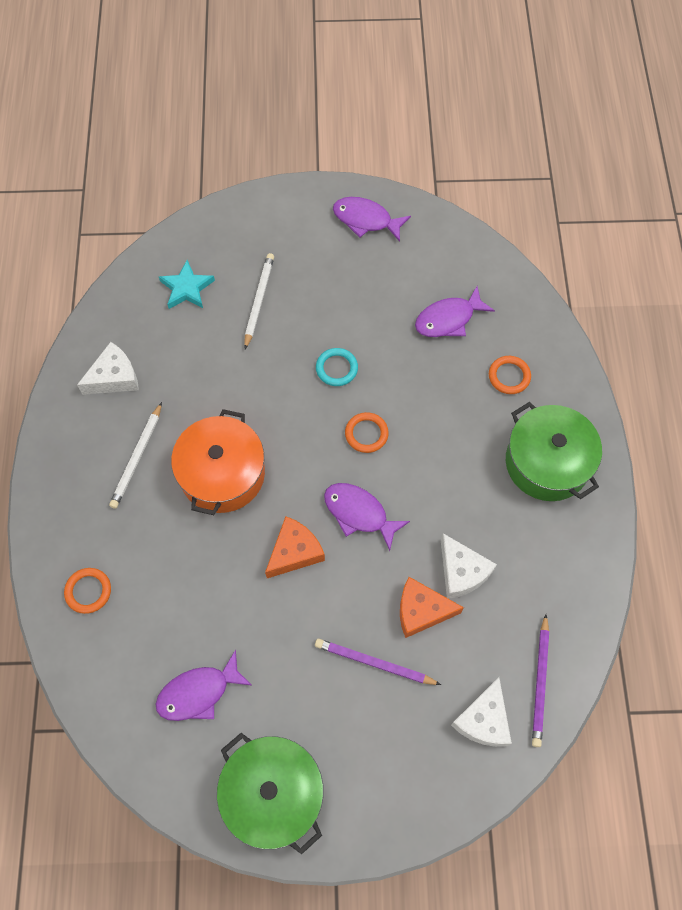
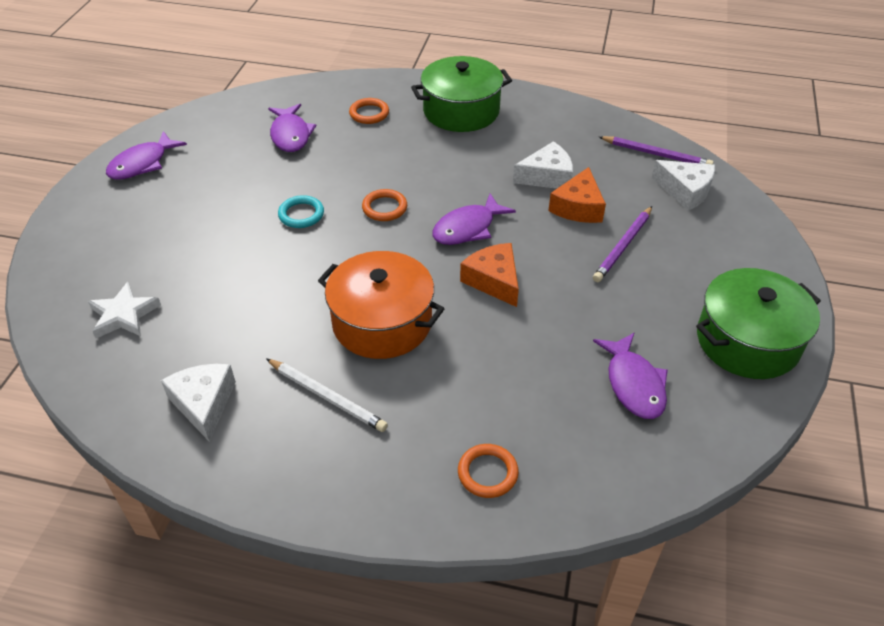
camera: 75 degrees left, 20 degrees down
turquoise star [159,260,215,309] -> white star [88,282,161,338]
white pencil [244,253,274,349] -> none

